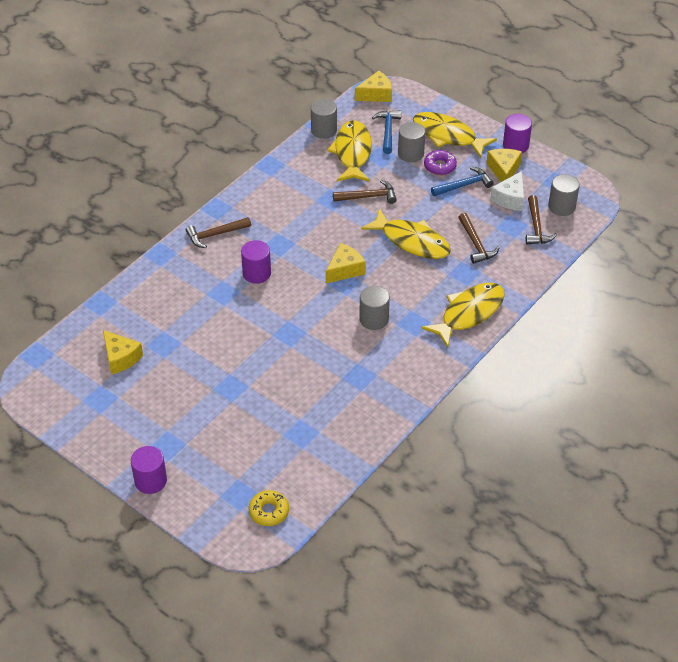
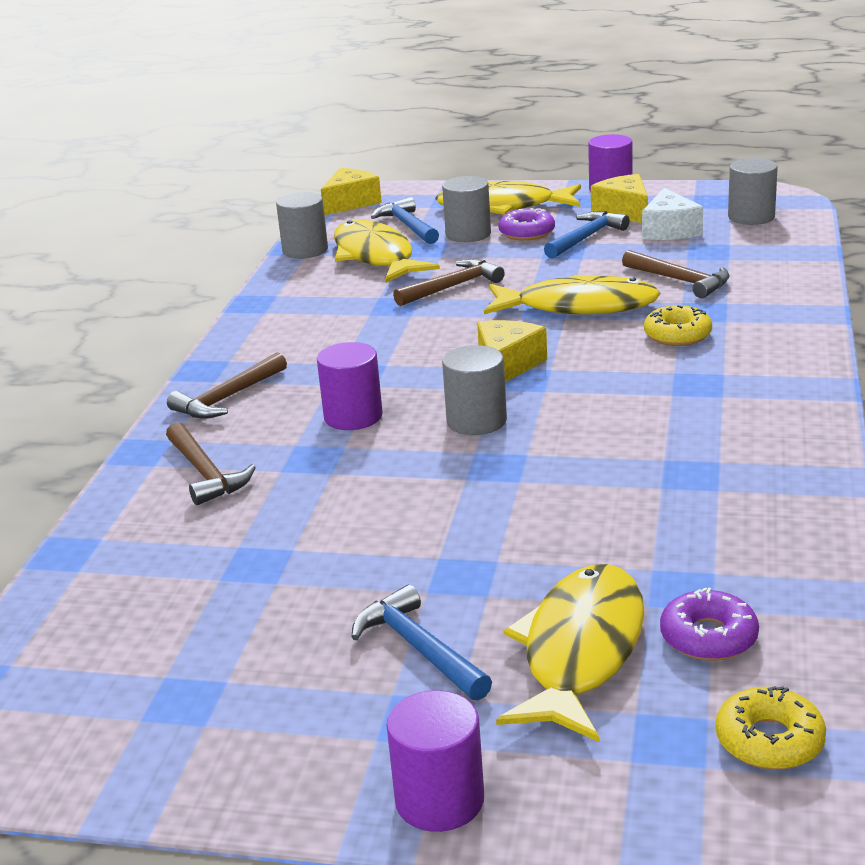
camera: 25 degrees left, 20 degrees down
yellow cheese [103,330,143,374] -> none
grey cylinder [359,286,390,330] -> grey cylinder moved to [442,345,507,435]
yellow fish [421,283,505,348] -> yellow fish moved to [496,564,644,742]
brown hammer [526,195,557,244] -> brown hammer moved to [166,422,256,505]
none -> blue hammer [352,584,492,701]
none -> yellow donut [644,305,712,346]
none -> purple donut [660,587,759,661]

